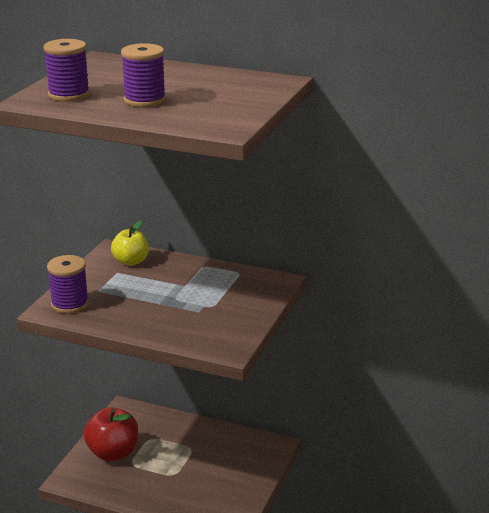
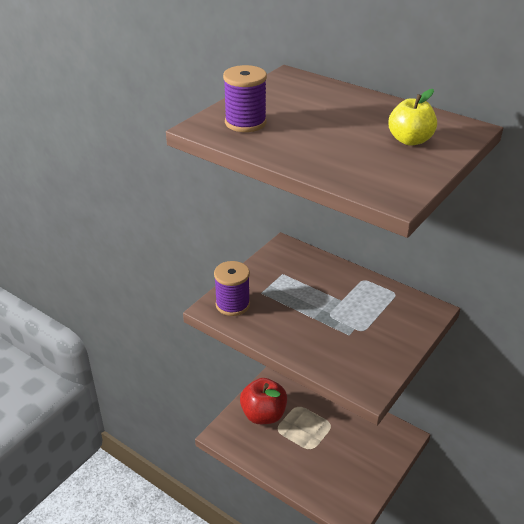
camera: 15 degrees right, 10 degrees up
yellow apple [111,220,149,266] -> yellow apple moved to [388,89,437,146]
purple spool [121,43,166,107] -> none

